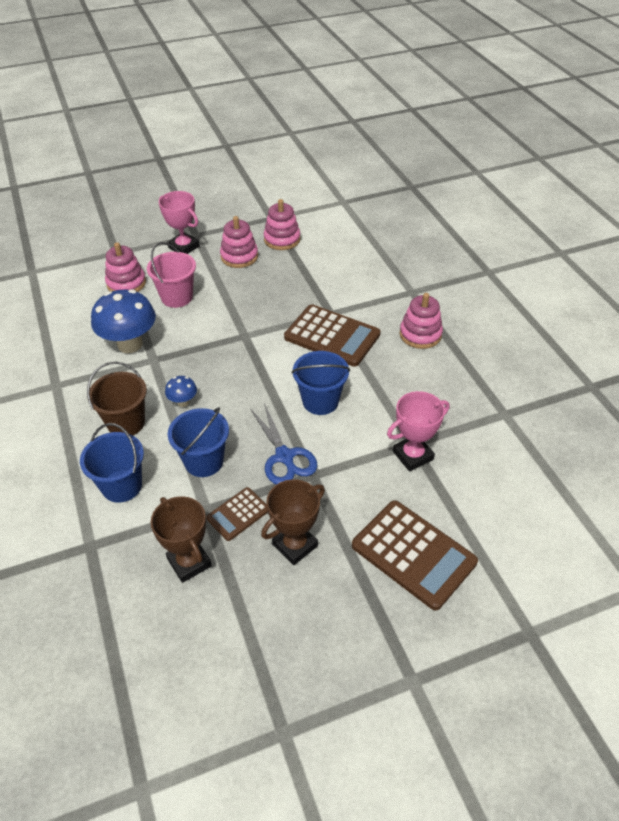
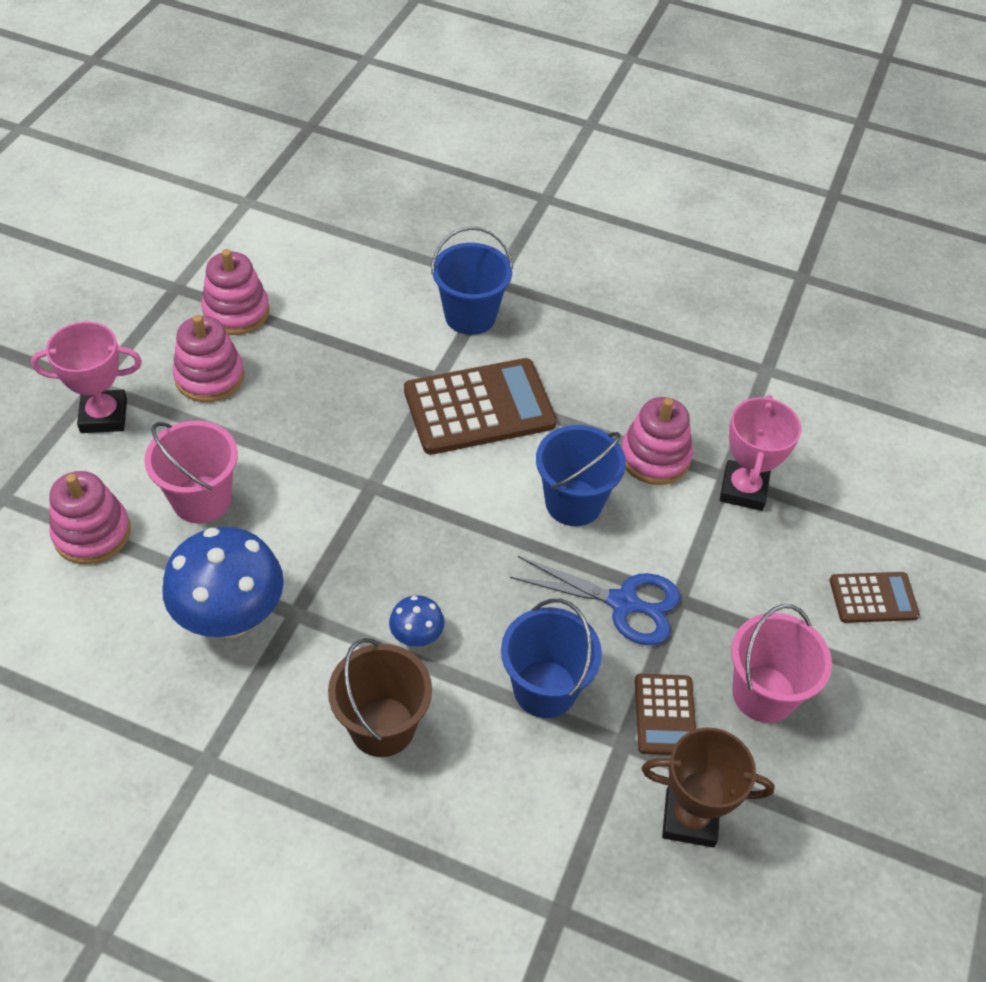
camera: 50 degrees left, 5 degrees up
blue bucket [80,423,144,503] -> blue bucket moved to [431,227,513,335]
brown trophy [261,479,325,565] -> pink bucket [731,604,832,723]
brown calculator [352,500,478,610] -> brown calculator [829,572,920,623], size x0.53
pink stacking toy [400,293,443,349] -> pink stacking toy moved to [621,397,693,485]

